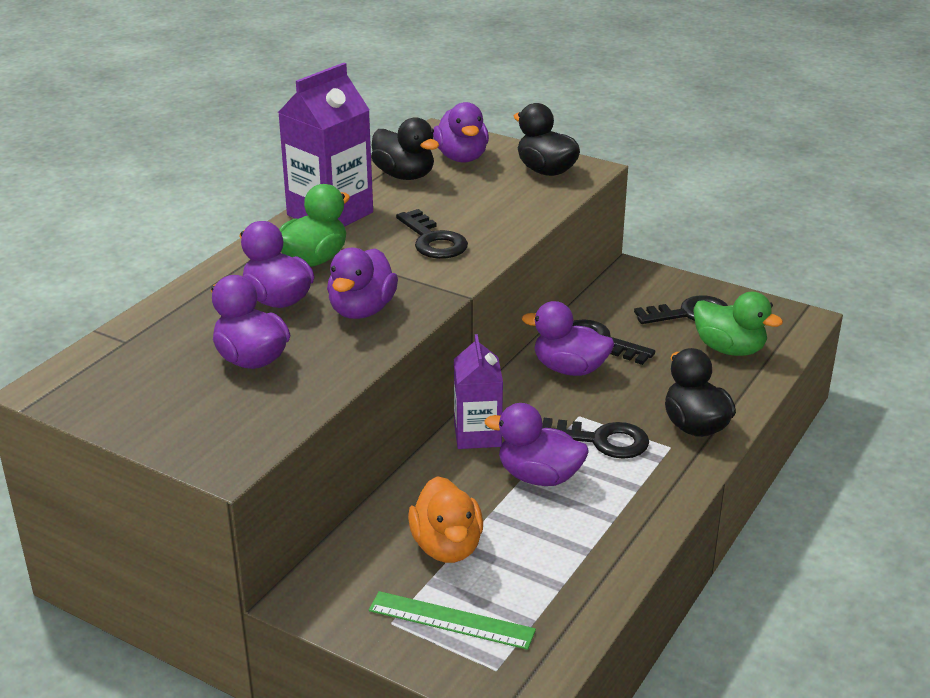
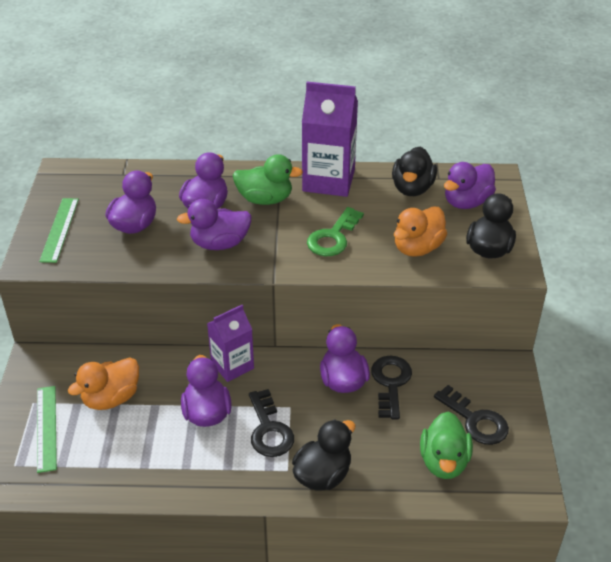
camera: 60 degrees right, 10 degrees up
black key [396,209,468,259] -> green key [307,207,364,256]
none -> green ruler [39,198,79,263]
none -> orange duck [394,207,447,257]

